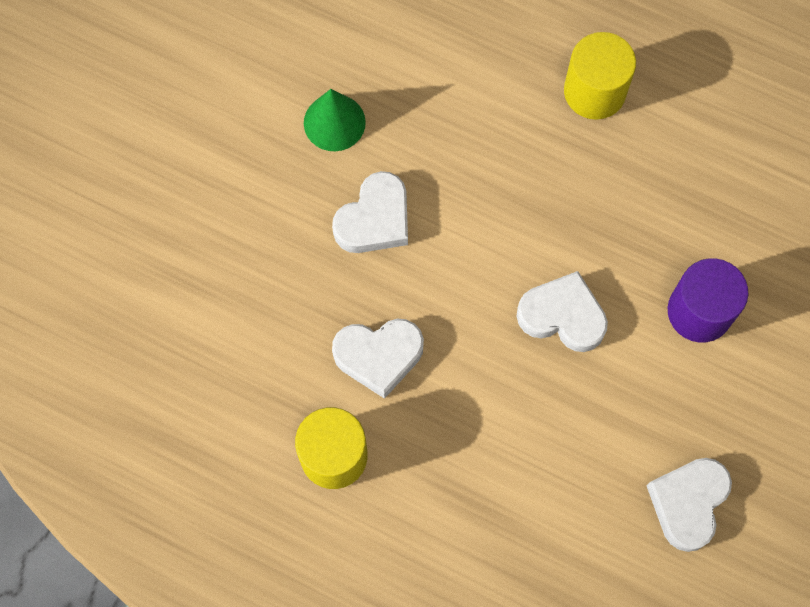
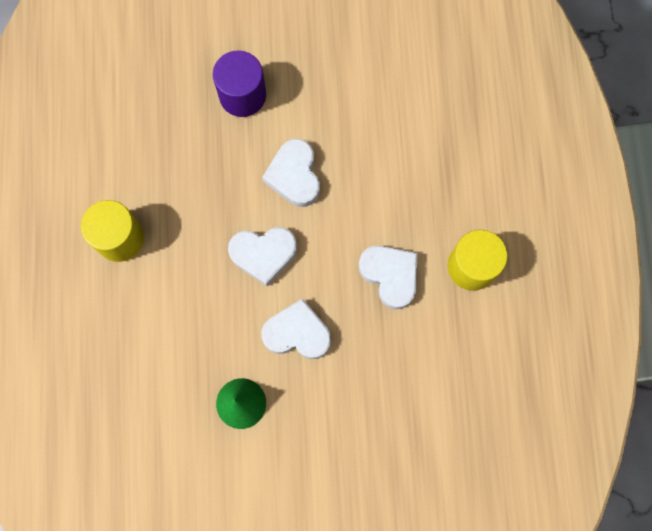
camera: 120 degrees left, 5 degrees up
white heart [647,458,732,552] -> white heart moved to [228,227,297,286]

